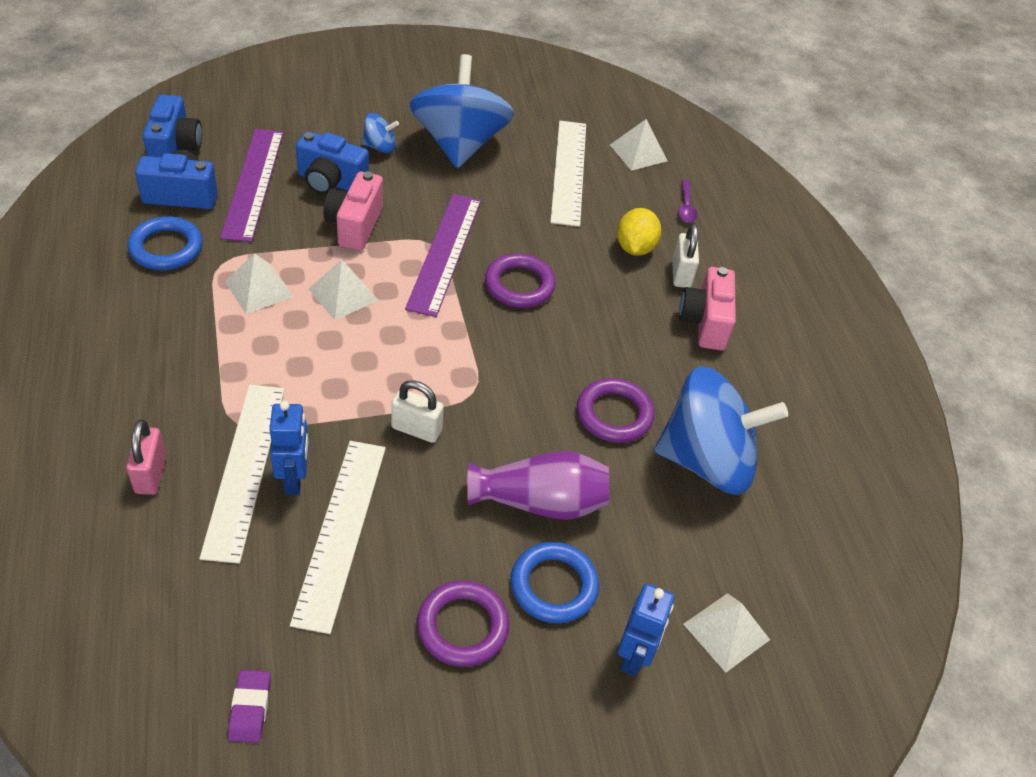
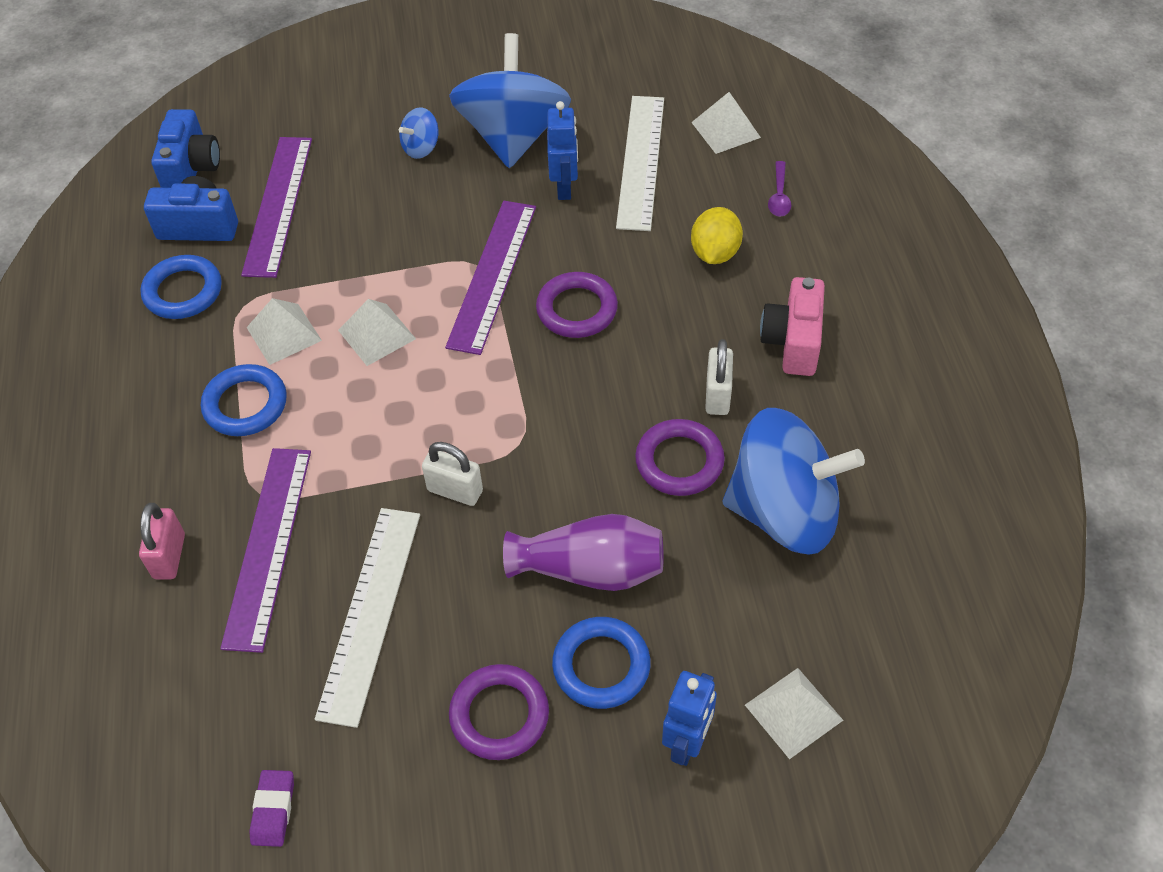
camera: 10 degrees right, 5 degrees up
white ruler [199,385,285,564] -> purple ruler [220,448,311,653]
blue robot [270,401,309,495] -> blue robot moved to [547,101,578,200]
blue camera [296,131,369,194] -> none
pink camera [323,172,383,251] -> none
blue spinning top [362,113,399,153] -> blue spinning top turned 135 degrees clockwise [399,107,439,159]
white padlock [672,223,699,288] -> white padlock moved to [705,339,733,415]
none -> blue ring [201,364,287,436]

